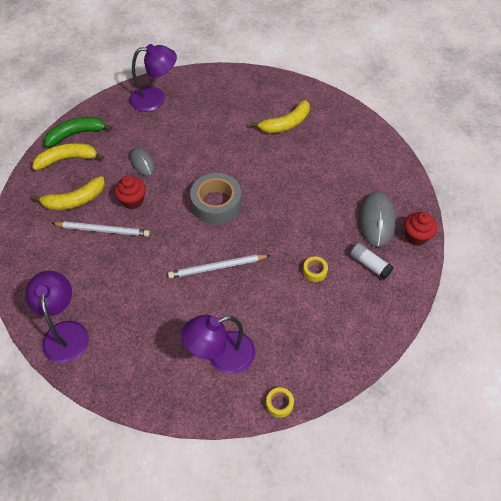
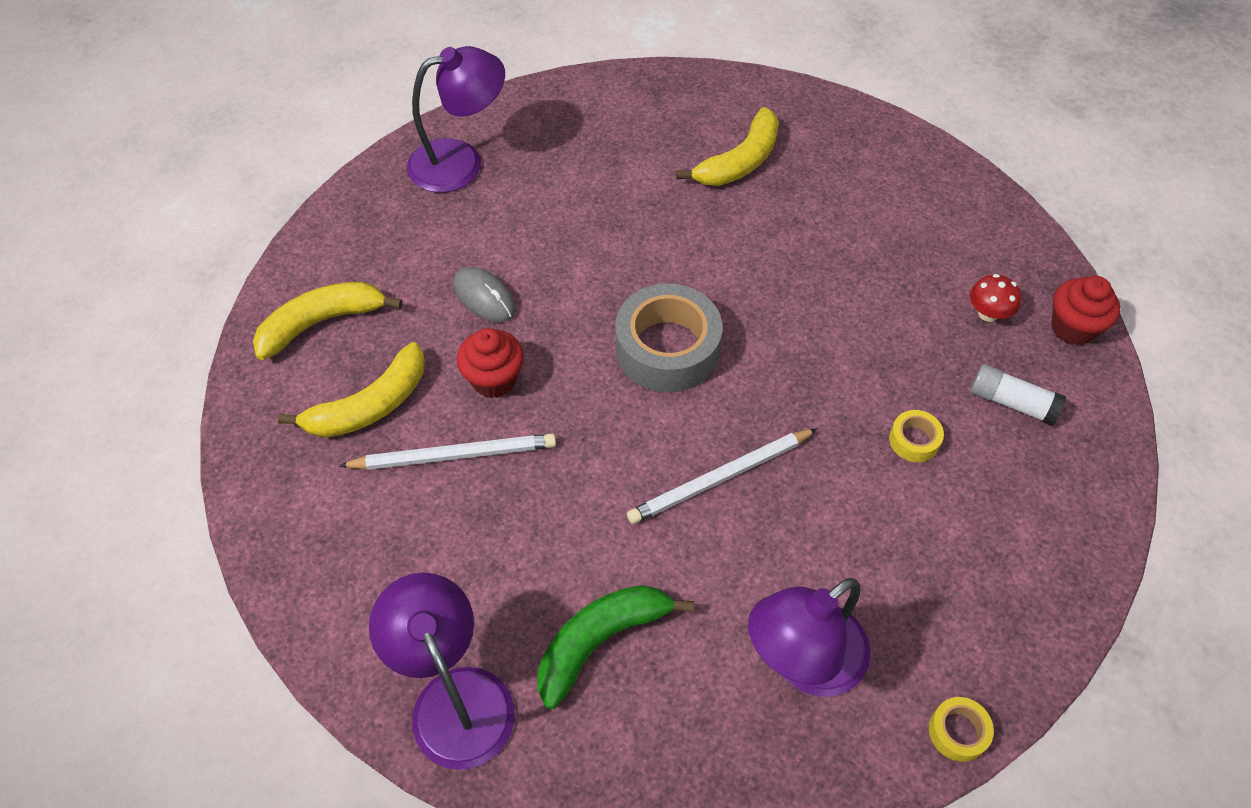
camera: 15 degrees left, 0 degrees up
green banana [44,117,113,147] -> green banana moved to [538,585,694,709]
grey mouse [359,191,396,247] -> red mushroom [970,274,1021,322]

